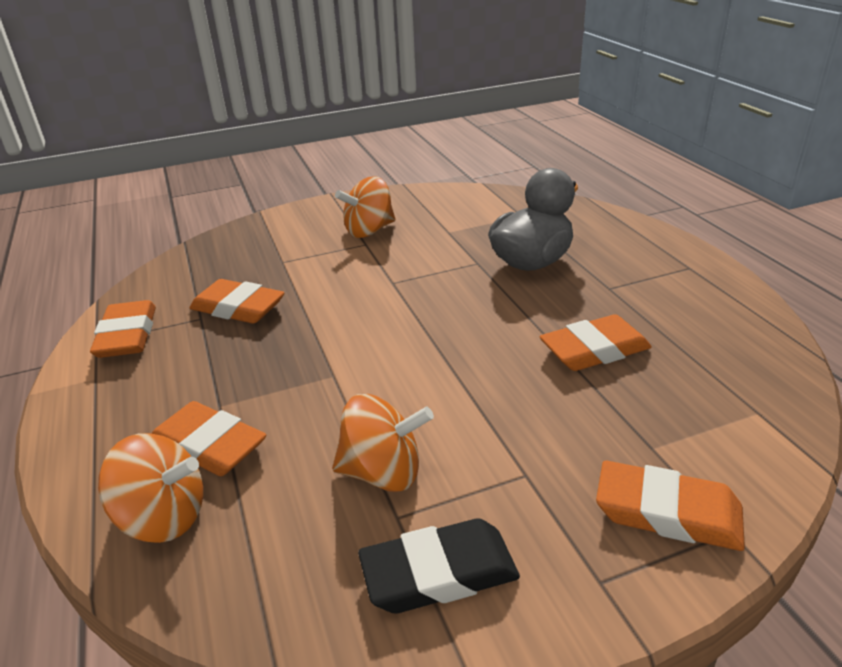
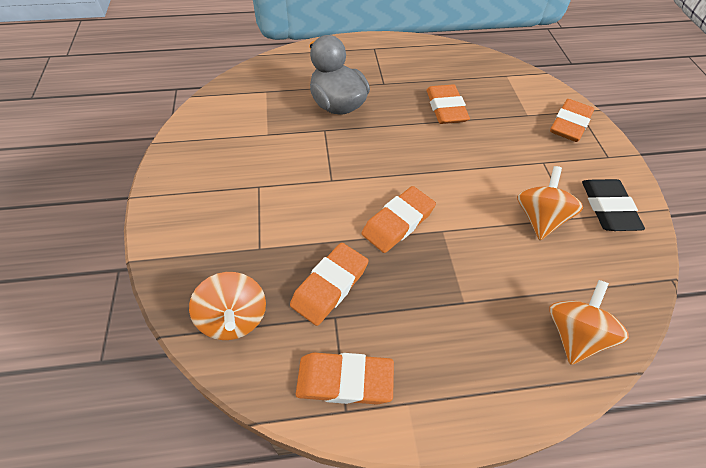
camera: 80 degrees left, 20 degrees up
orange eraser [151,401,266,476] -> orange eraser moved to [361,186,436,253]
orange spinning top [335,176,396,238] -> orange spinning top moved to [189,272,266,340]

